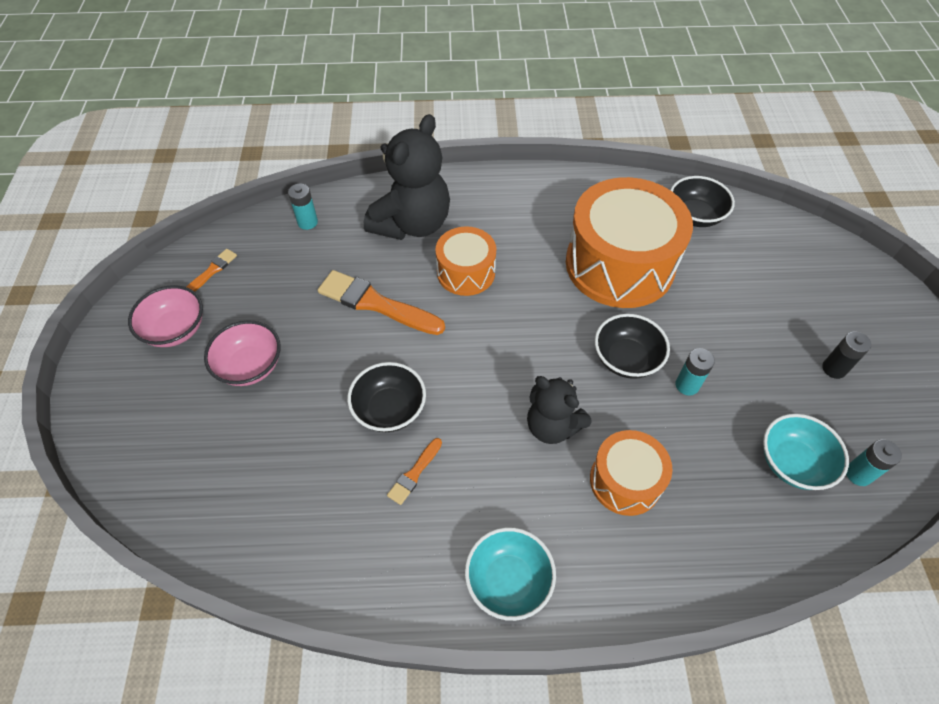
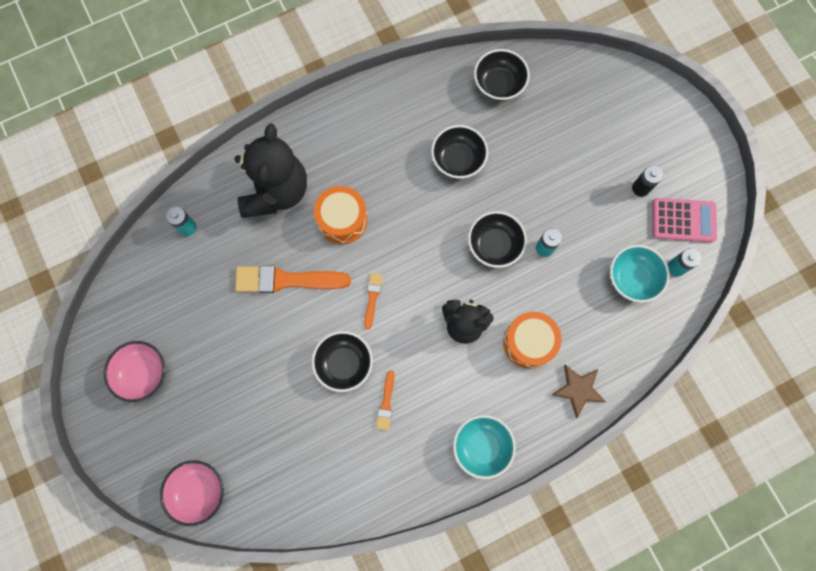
camera: 25 degrees left, 20 degrees up
orange brush [187,249,237,292] -> orange brush moved to [364,273,383,330]
pink bowl [204,320,281,386] -> pink bowl moved to [160,460,224,526]
orange drum [566,177,693,308] -> black bowl [431,125,488,179]
none -> brown star [552,365,606,418]
none -> pink calculator [652,198,717,242]

